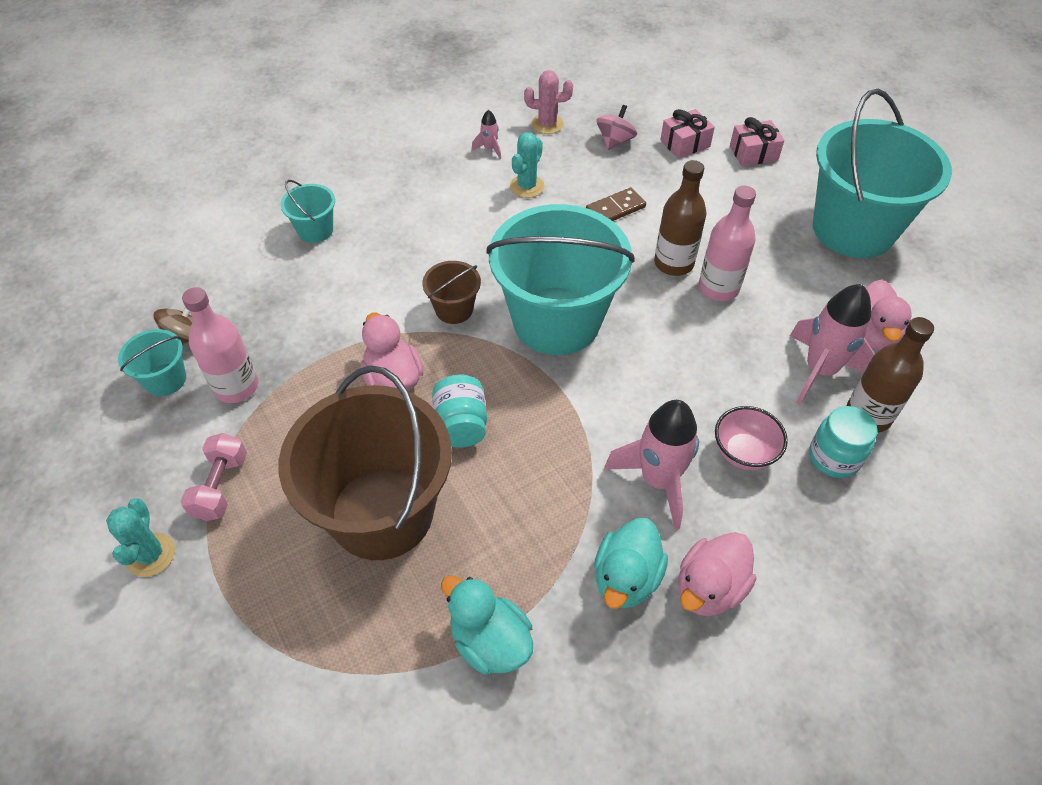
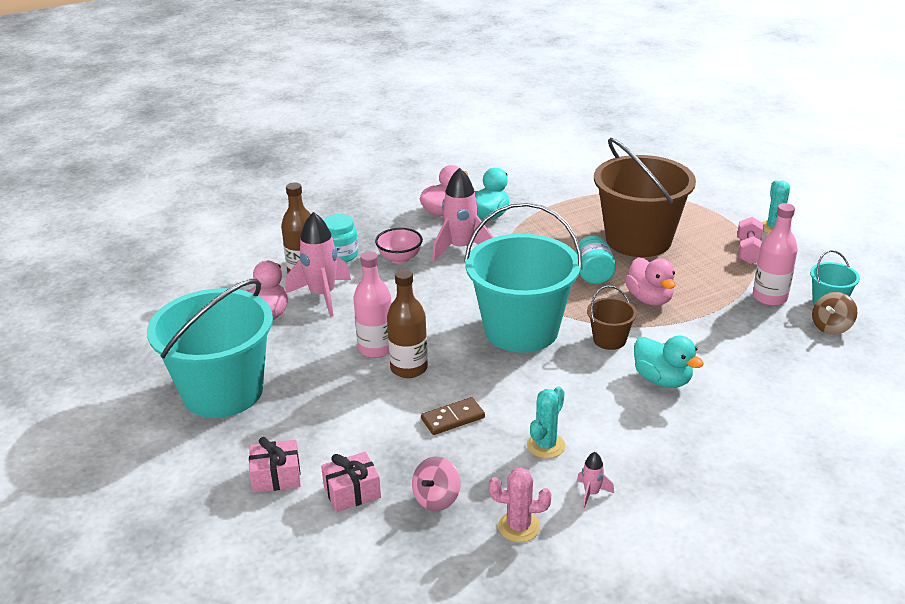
camera: 175 degrees left, 20 degrees down
turquoise bucket [281,180,335,243] -> none
turquoise duck [441,575,533,675] -> turquoise duck moved to [634,336,704,388]

